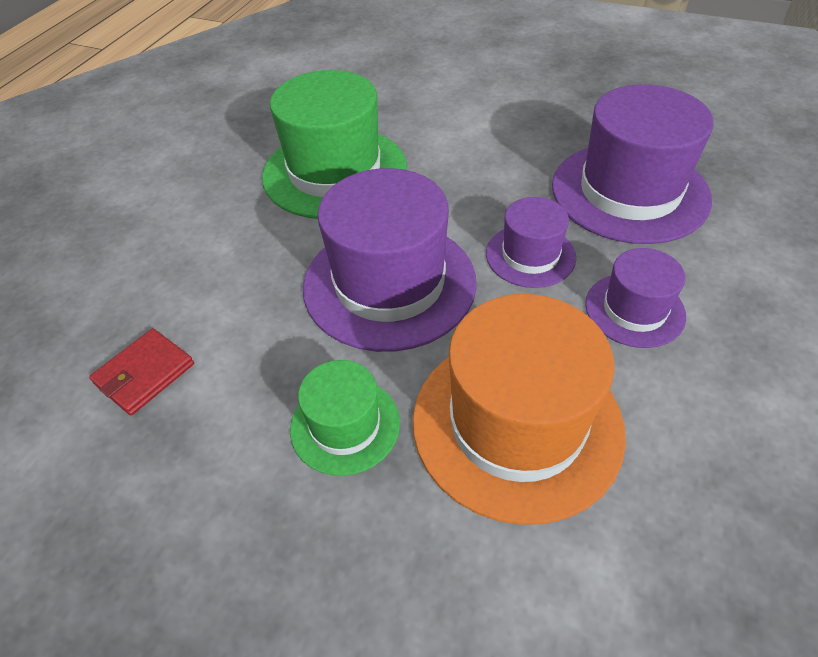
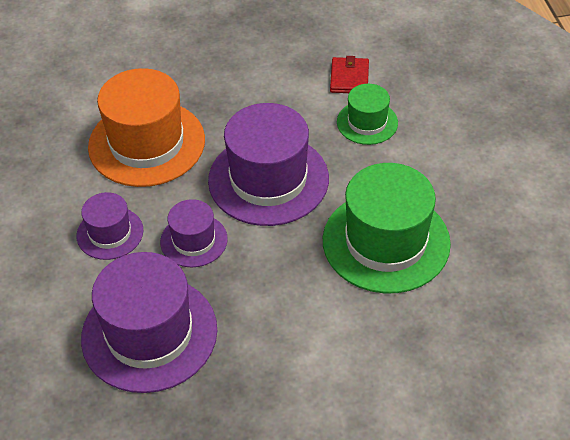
camera: 145 degrees right, 0 degrees up
green hat [290,360,400,476] -> green hat moved to [337,84,398,145]

